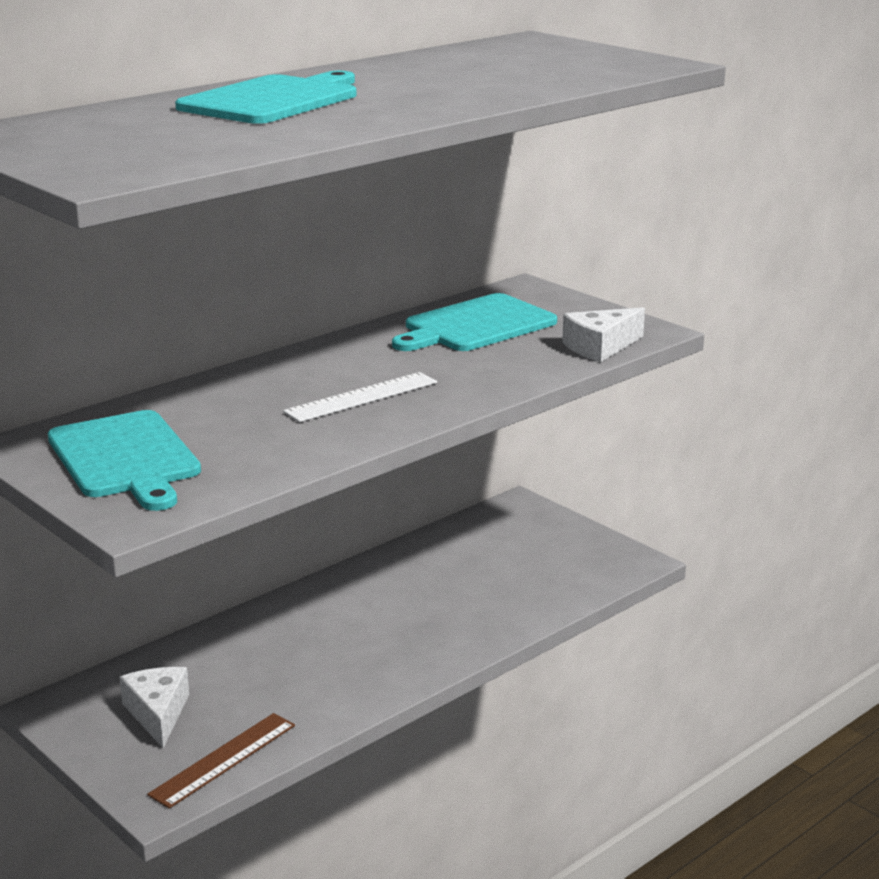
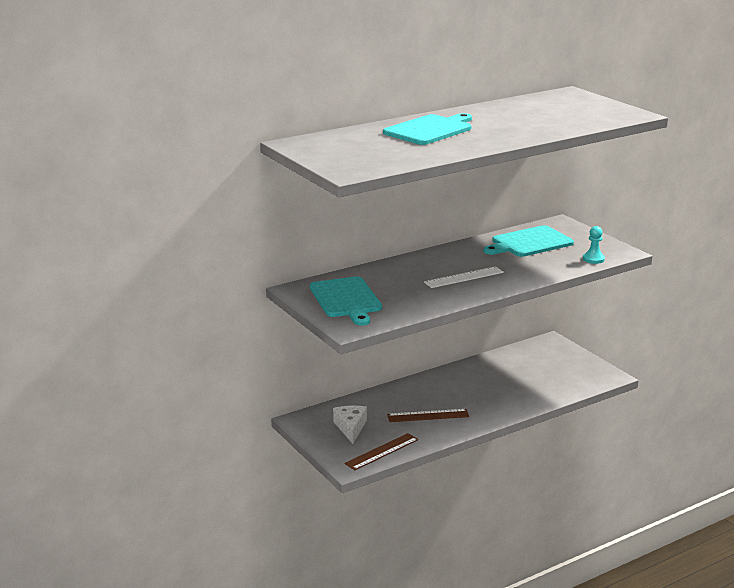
camera: 10 degrees right, 0 degrees up
white cheese [562,307,645,362] -> turquoise pawn [583,226,605,264]
none -> brown ruler [387,409,469,422]

